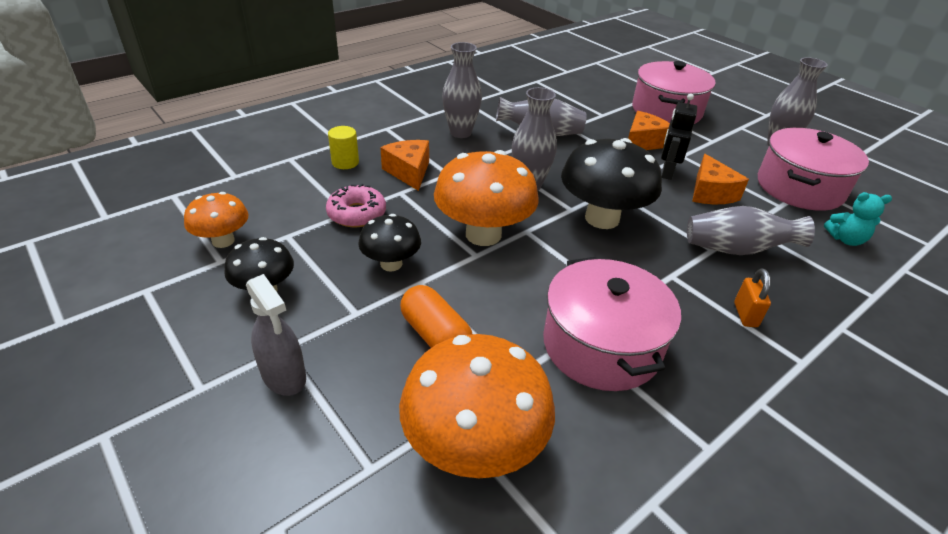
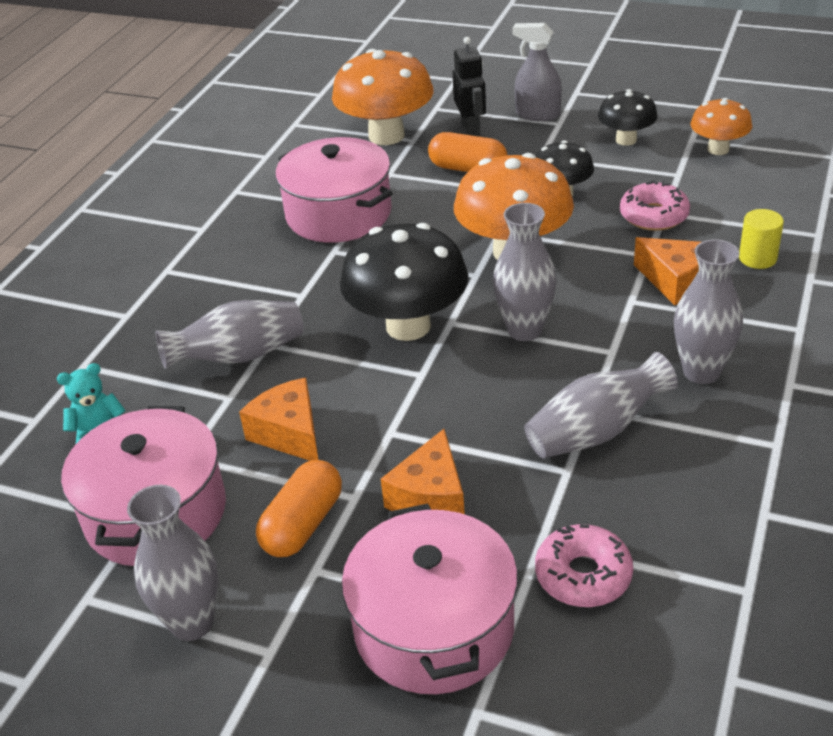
camera: 155 degrees right, 0 degrees up
black robot [661,93,697,180] -> black robot moved to [452,37,486,136]
orange padlock [734,269,771,327] -> none
none -> orange capsule [256,460,342,557]
none -> pink donut [535,524,633,607]

